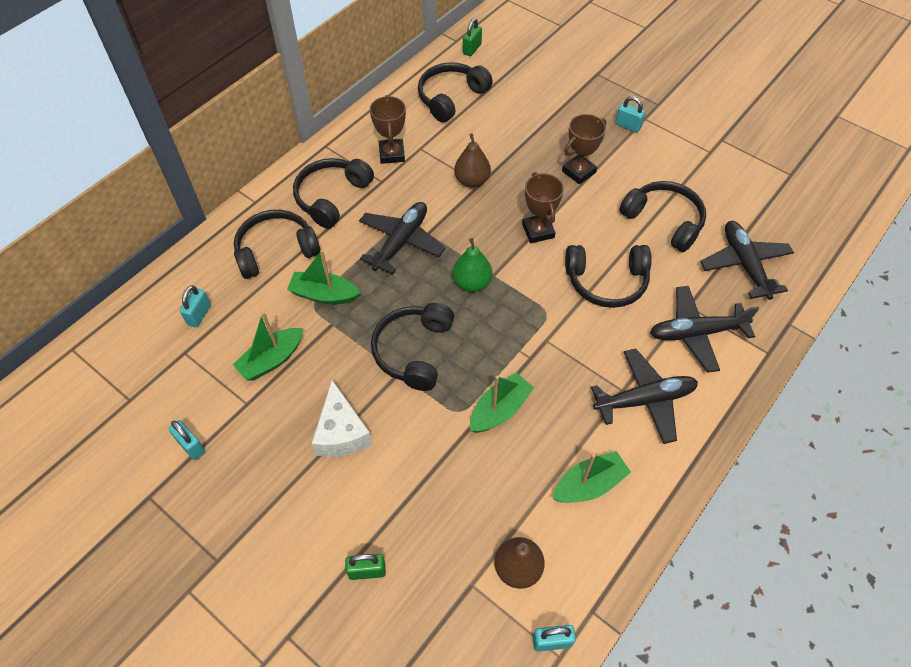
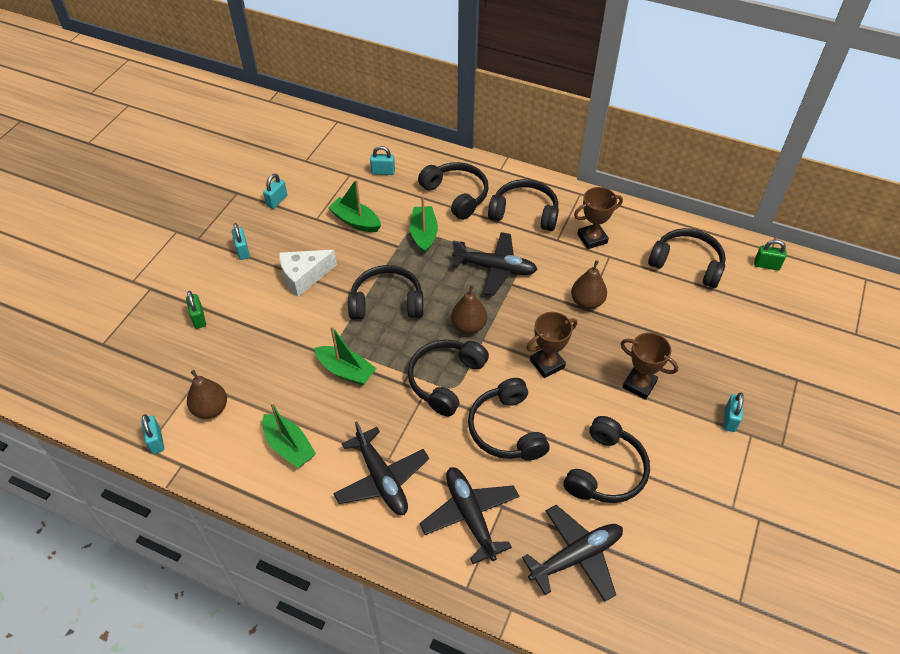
camera: 75 degrees right, 5 degrees down
green pear [453,238,492,292] -> brown pear [451,285,487,334]
none -> turquoise padlock [232,223,250,260]
none -> black headphones [408,340,489,416]

